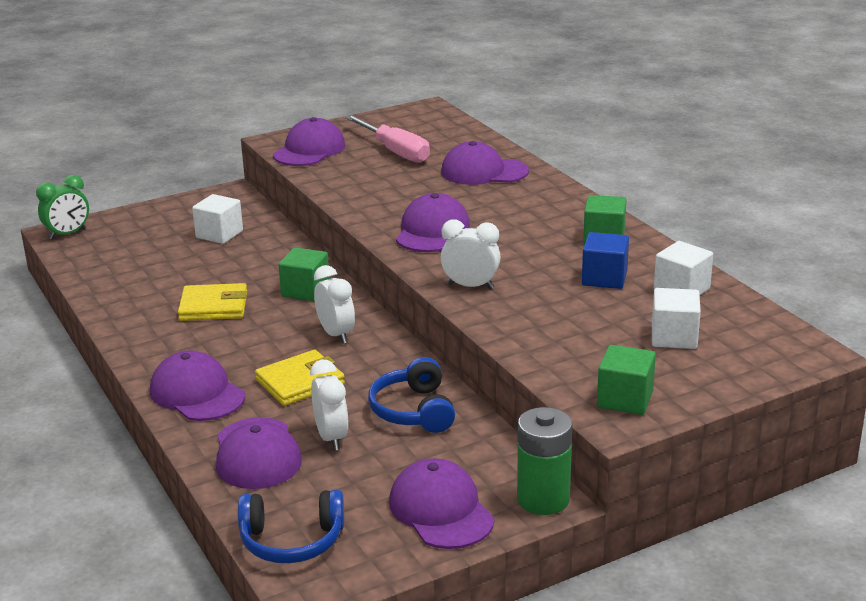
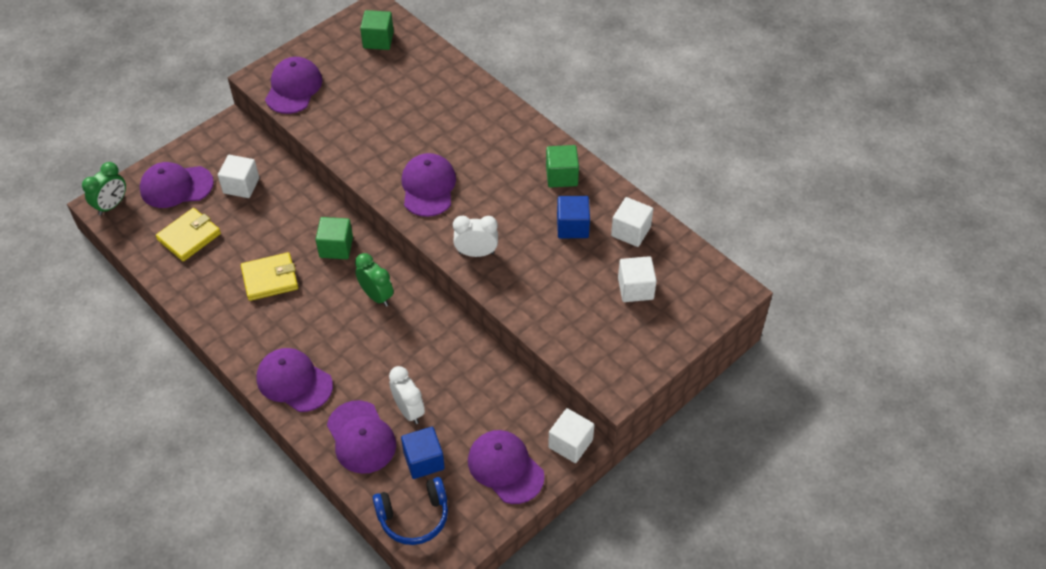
camera: 15 degrees left, 25 degrees up
yellow wallet [255,350,345,406] -> yellow wallet moved to [156,208,221,261]
white clock [314,265,355,344] -> green clock [355,253,394,307]
pink screwdriver [345,115,430,163] -> none
blue headphones [368,357,455,433] -> none
purple cap [441,141,529,185] -> purple cap moved to [140,162,214,208]
green battery [517,407,572,515] -> white cube [548,408,594,463]
green cube [597,345,656,415] -> green cube moved to [360,10,394,50]
none -> blue cube [401,427,445,479]

